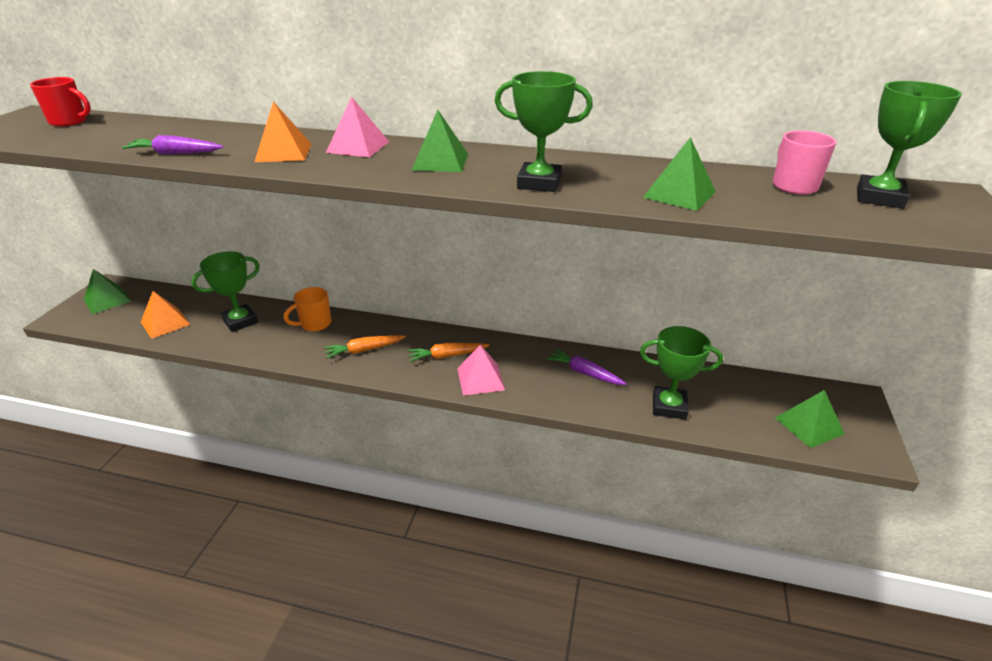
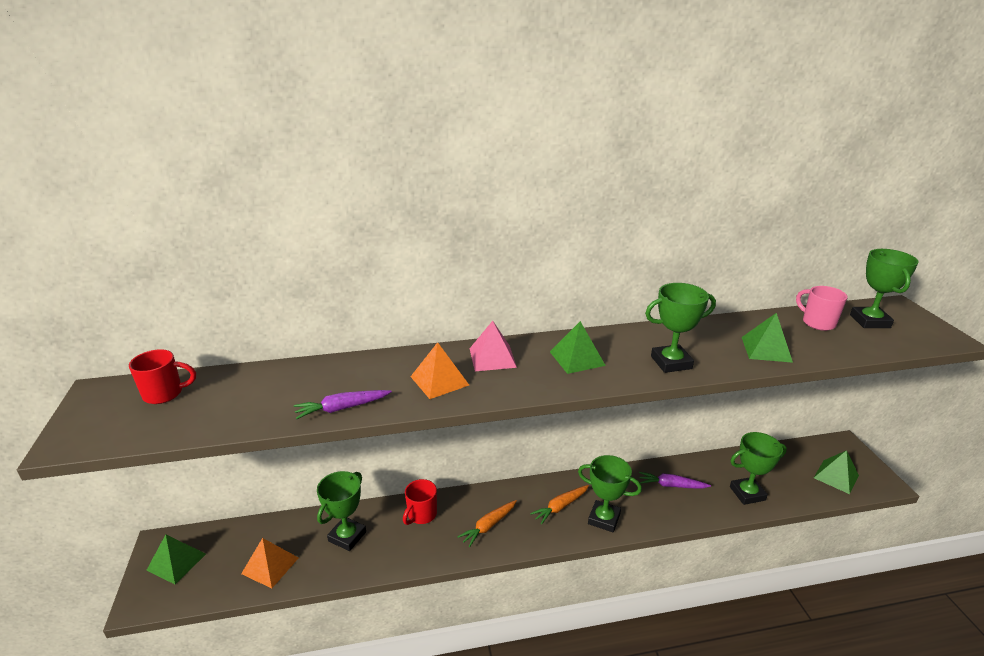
camera: 25 degrees left, 5 degrees down
orange mug [284,287,332,331] -> red mug [403,479,437,525]
pink pyramid [457,345,505,395] -> green trophy [578,455,642,532]

